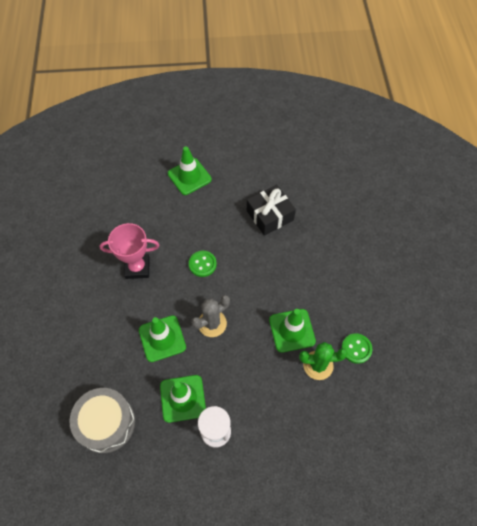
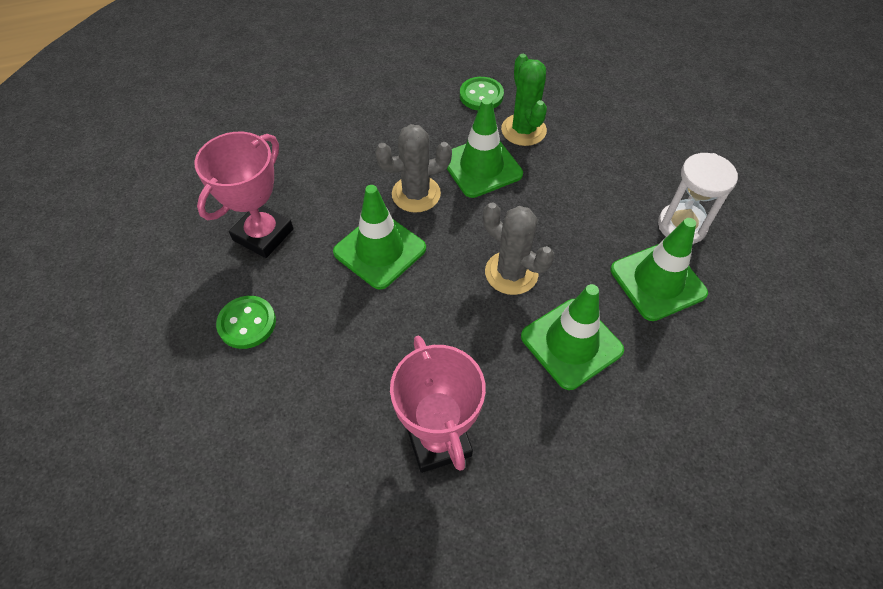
camera: 105 degrees left, 5 degrees down
grey drum [70,388,135,453] -> none
green traffic cone [168,146,212,195] -> green traffic cone moved to [333,185,426,290]
green button [189,251,217,277] -> green button moved to [216,296,276,349]
black gift [247,185,296,236] -> pink trophy [194,132,293,258]
none -> grey cactus [375,124,452,213]

